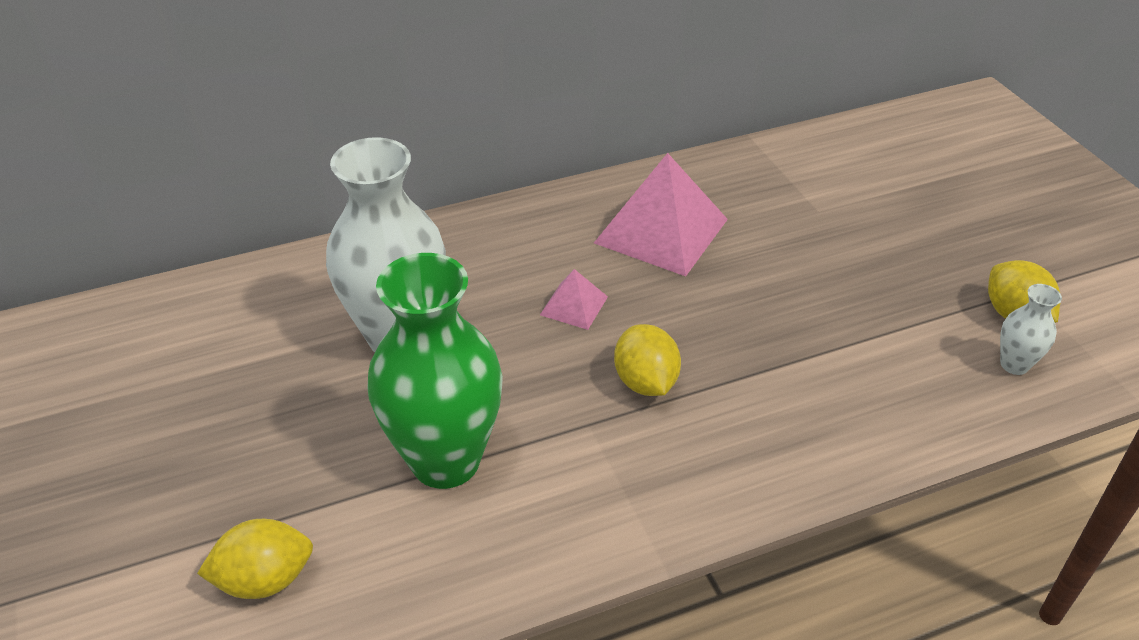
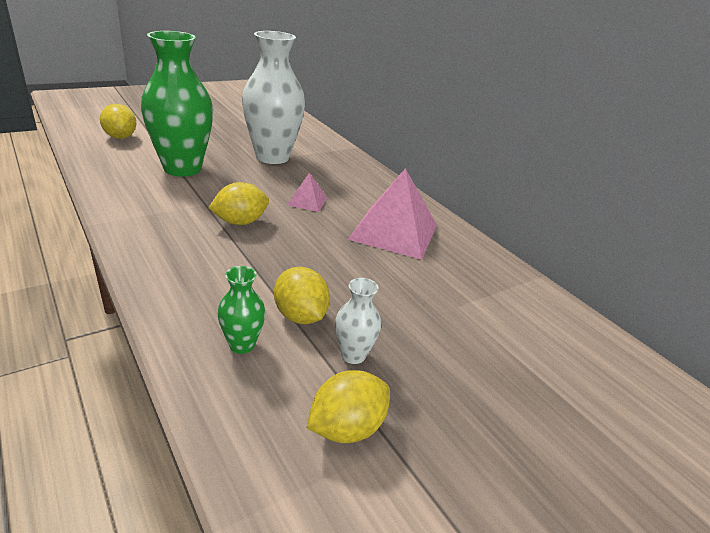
camera: 75 degrees right, 10 degrees down
white vase [1000,284,1062,375] -> white vase moved to [335,278,381,364]
none -> green vase [218,266,266,354]
none -> yellow lemon [274,267,330,324]

